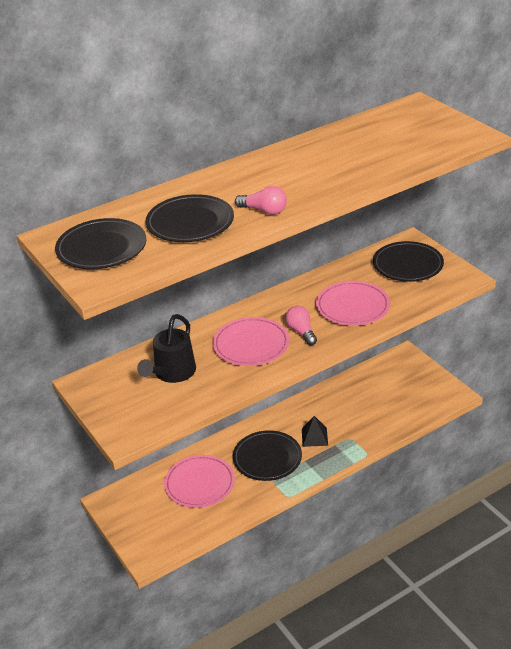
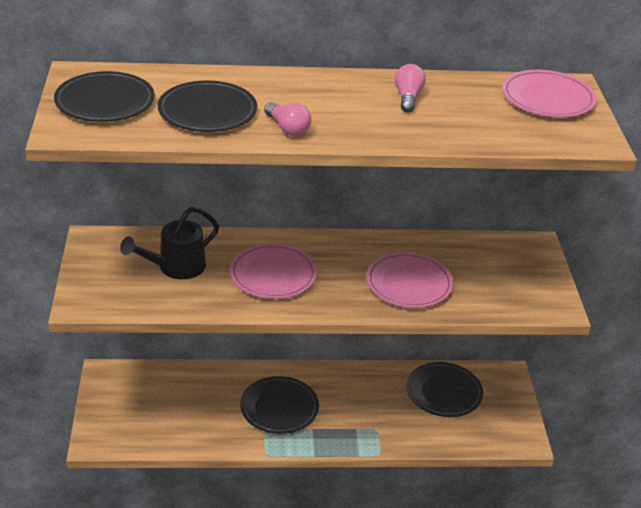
camera: 25 degrees right, 0 degrees up
pink plate [164,455,235,508] -> pink plate moved to [502,70,597,117]
pink light bulb [285,306,317,345] -> pink light bulb moved to [395,64,426,113]
black pyramid [302,416,328,447] -> none
black plate [373,241,444,282] -> black plate moved to [406,362,483,417]

